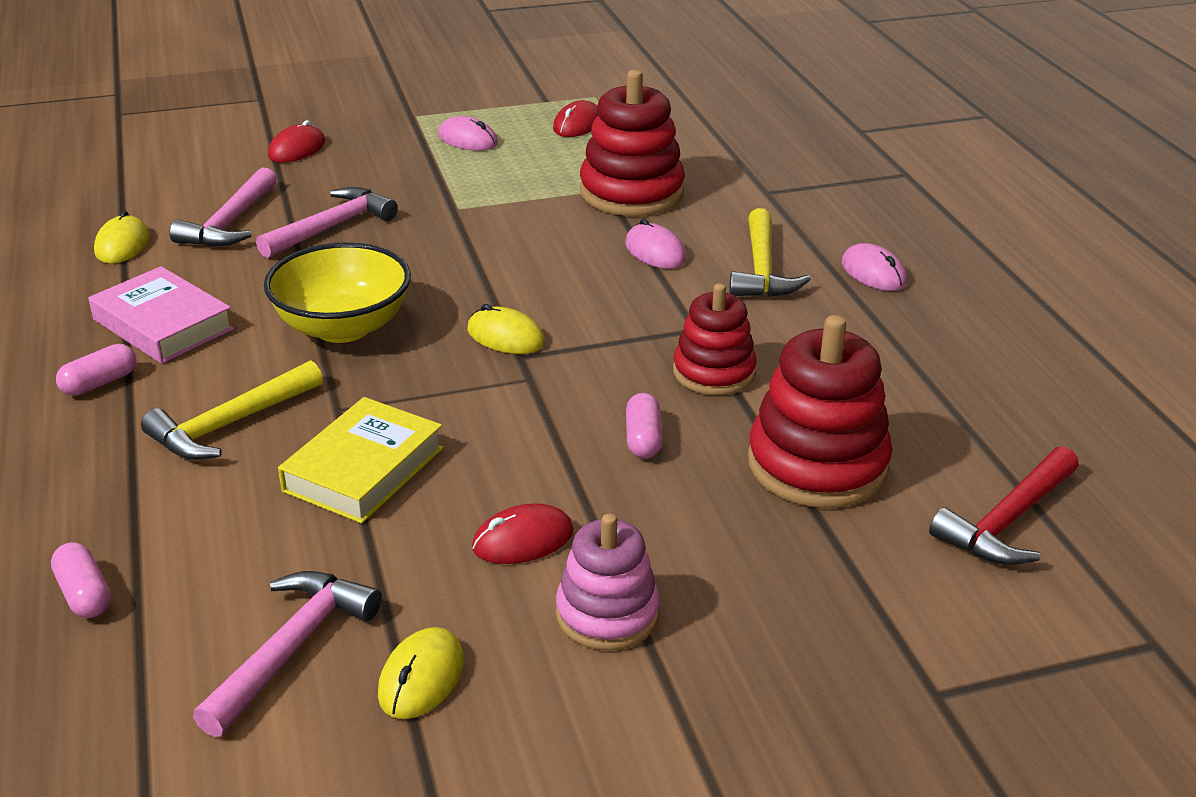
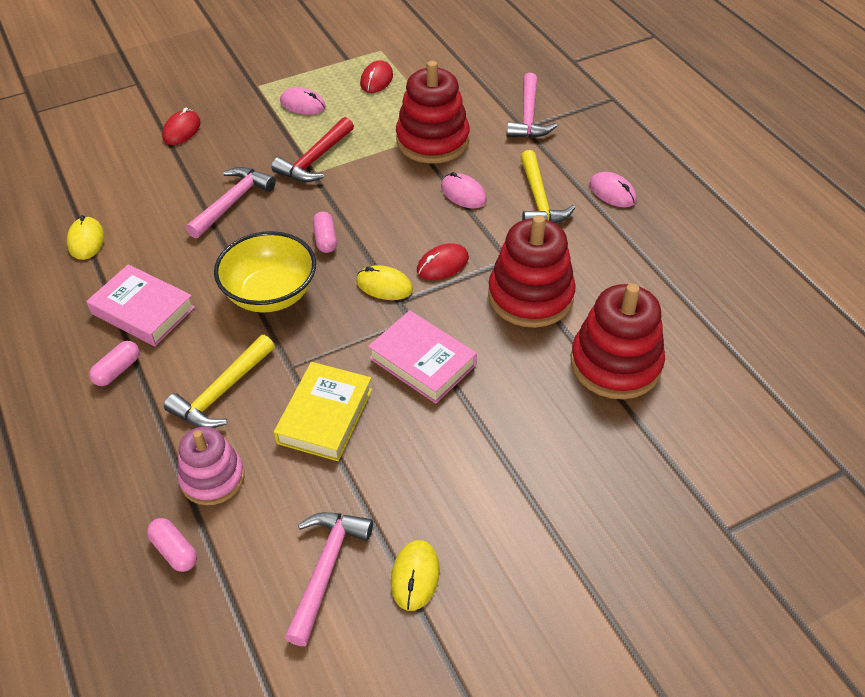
camera: 10 degrees left, 15 degrees up
pink hammer [169,167,277,247] -> pink hammer moved to [506,73,557,138]
red mouse [472,503,574,564] -> red mouse moved to [417,243,469,280]
pink stacking toy [556,514,660,651] -> pink stacking toy moved to [177,427,245,505]
pink capsule [626,393,663,459] -> pink capsule moved to [313,212,337,253]
red stacking toy [673,283,757,395] -> red stacking toy [488,215,576,328], size x1.55
red hammer [929,446,1079,565] -> red hammer moved to [272,117,354,182]
none -> pink book [368,310,477,404]

